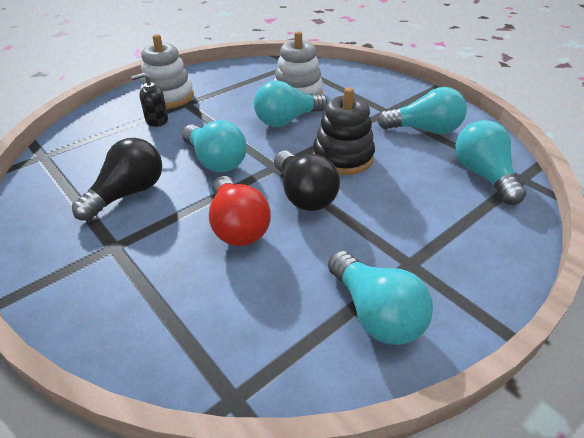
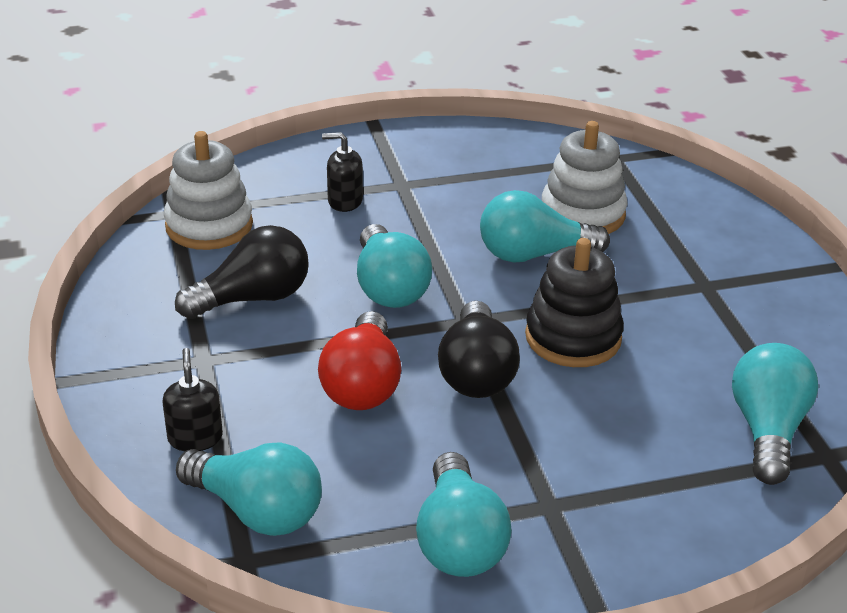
camera: 25 degrees right, 5 degrees down
white stacking toy [141,34,194,109] -> white stacking toy moved to [164,131,253,250]
turquoise light bulb [377,87,467,134] -> turquoise light bulb moved to [176,442,322,536]
none -> black soap dispenser [162,348,223,452]

